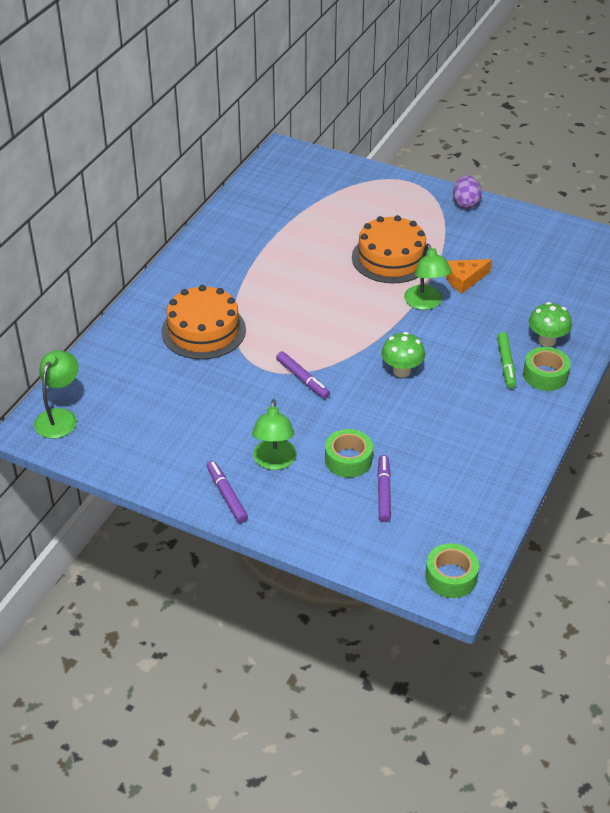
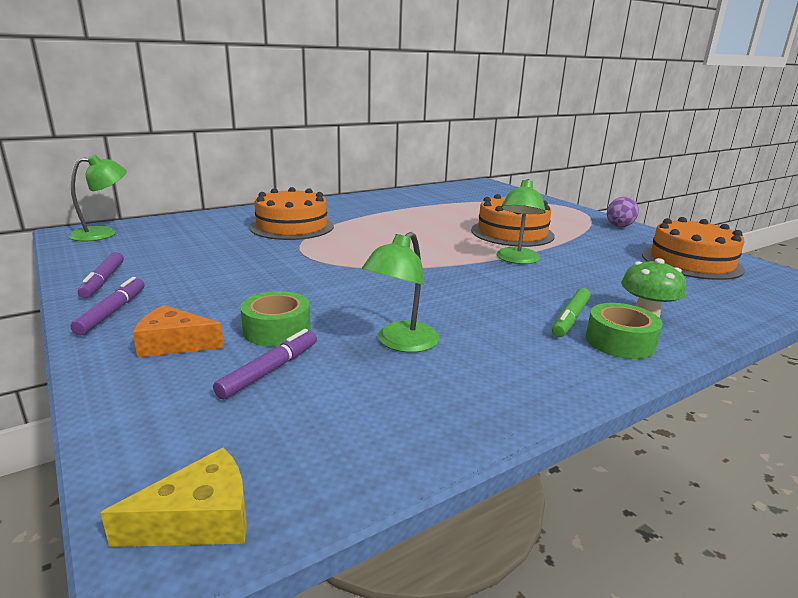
camera: 30 degrees right, 20 degrees down
green lamp [252,399,297,470] -> green lamp moved to [362,232,440,353]
purple marker [276,351,330,399] -> purple marker moved to [78,252,124,298]
green mushroom [381,332,425,378] -> none
green tape [425,543,479,598] -> yellow cheese [100,447,247,547]
orange cheese [446,259,492,293] -> orange cheese moved to [133,305,224,357]
none -> orange cake [642,217,745,280]

